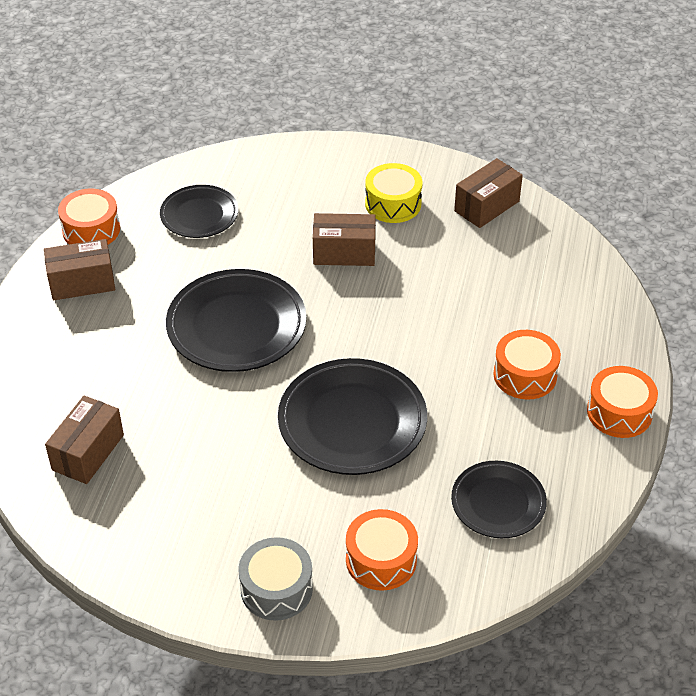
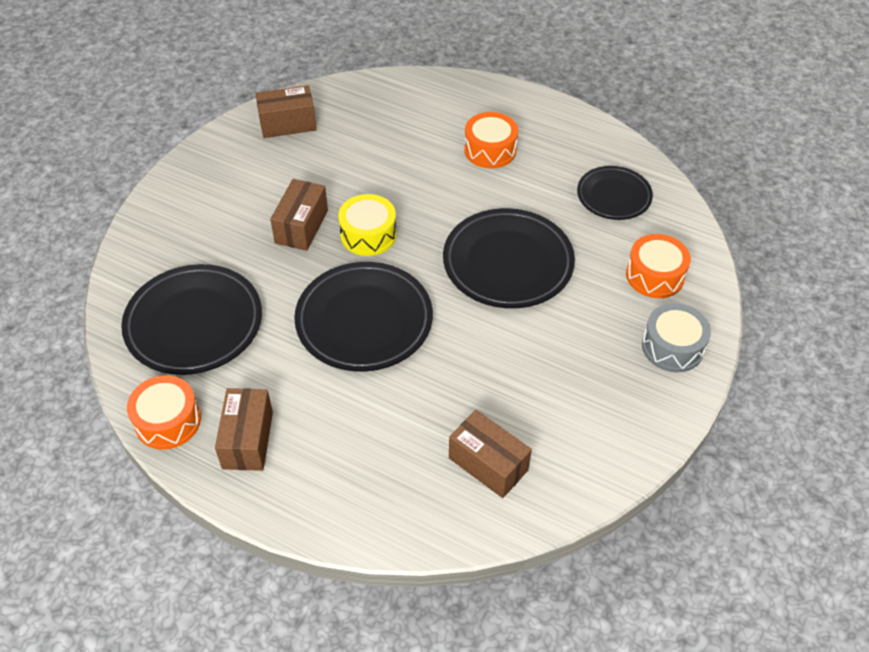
camera: 75 degrees left, 5 degrees up
black plate [160,185,238,238] -> black plate [121,264,262,375], size x1.65
yellow drum [365,163,422,223] -> yellow drum moved to [338,194,397,256]
brown box [454,158,523,228] -> brown box turned 75 degrees counterclockwise [255,85,317,138]
orange drum [587,366,658,438] -> none

